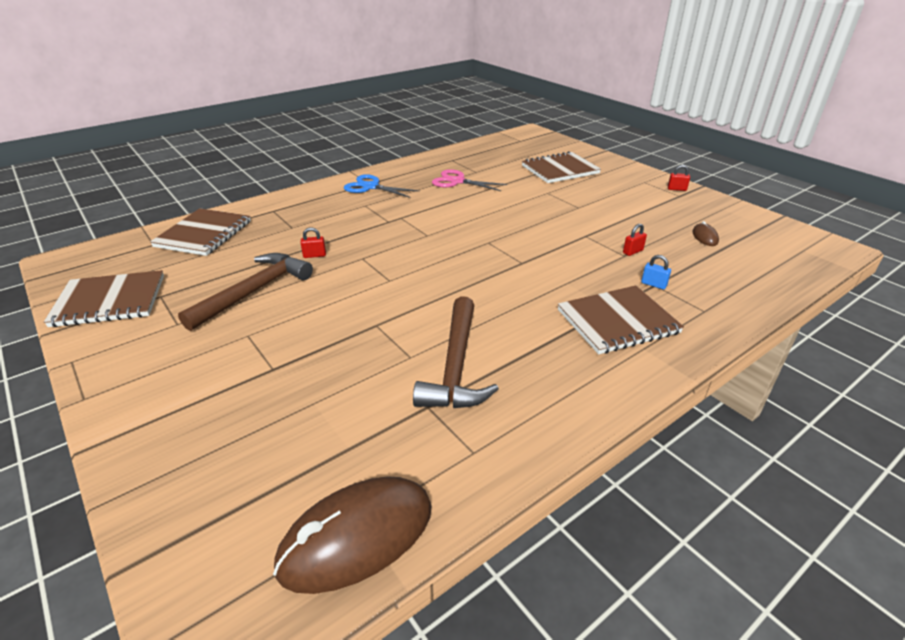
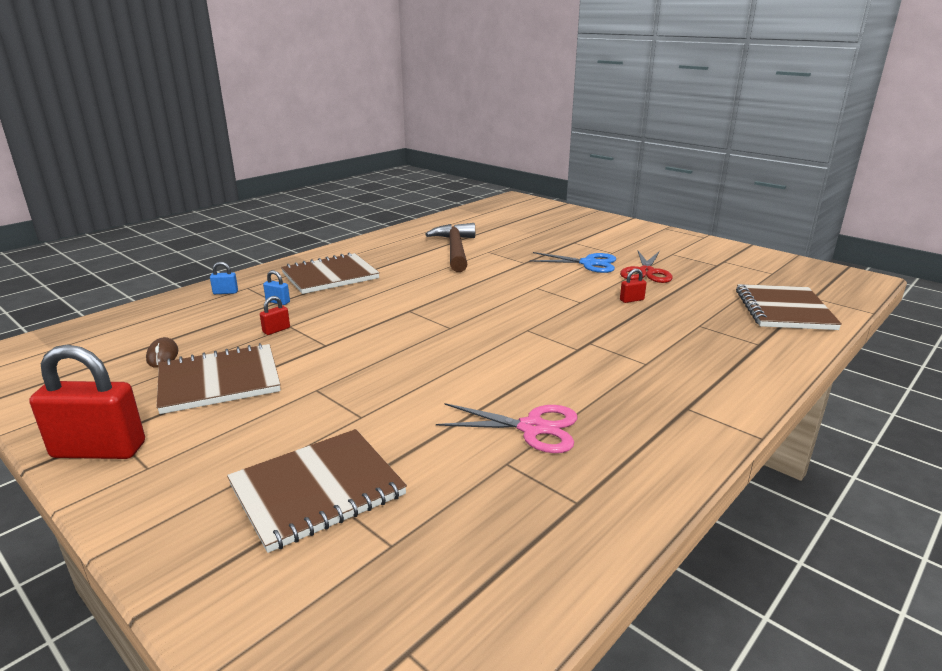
camera: 170 degrees right, 10 degrees down
brown notebook [44,270,164,327] -> brown notebook moved to [156,343,281,414]
brown hammer [178,253,313,331] -> red scissors [620,251,673,283]
brown mouse [273,476,432,594] -> none
blue scissors [344,174,420,198] -> blue scissors moved to [529,252,616,273]
red padlock [668,165,690,191] -> red padlock [29,344,145,459], size x2.34
none -> blue padlock [210,262,238,294]

